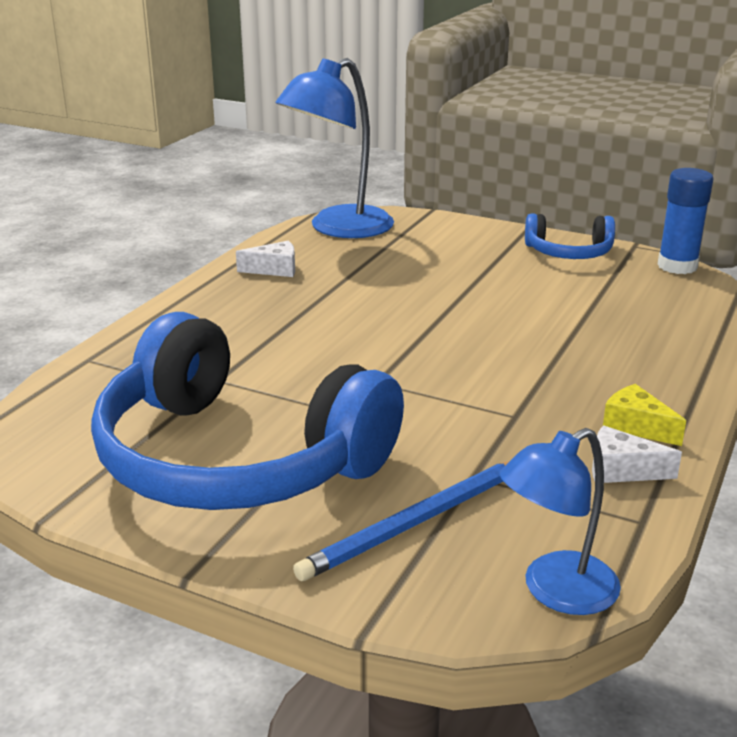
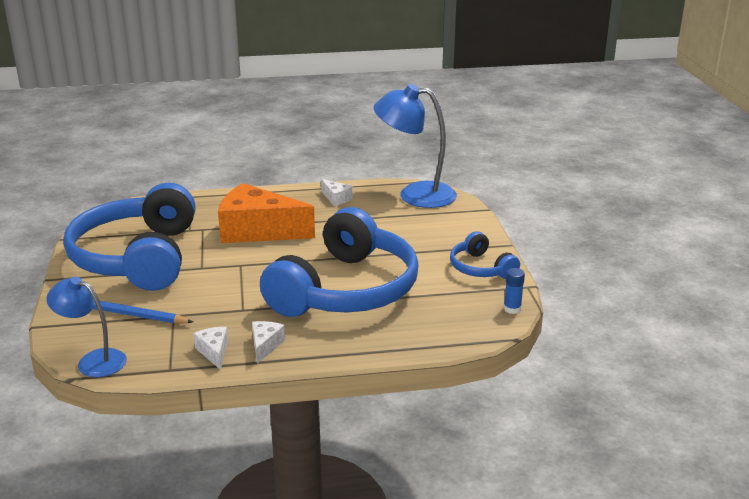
camera: 55 degrees right, 0 degrees up
yellow cheese [603,384,686,446] -> white cheese [252,321,285,364]
blue glue stick [657,168,714,274] -> blue glue stick [504,268,525,314], size x0.58
none -> orange cheese [218,183,315,243]
none -> blue headphones [260,207,418,317]

